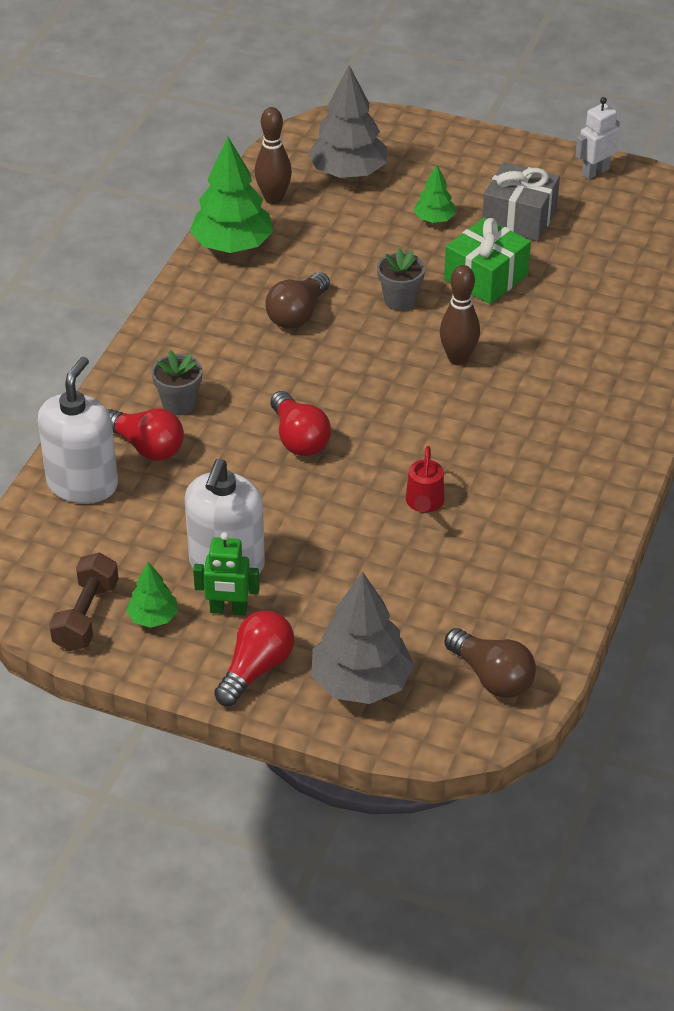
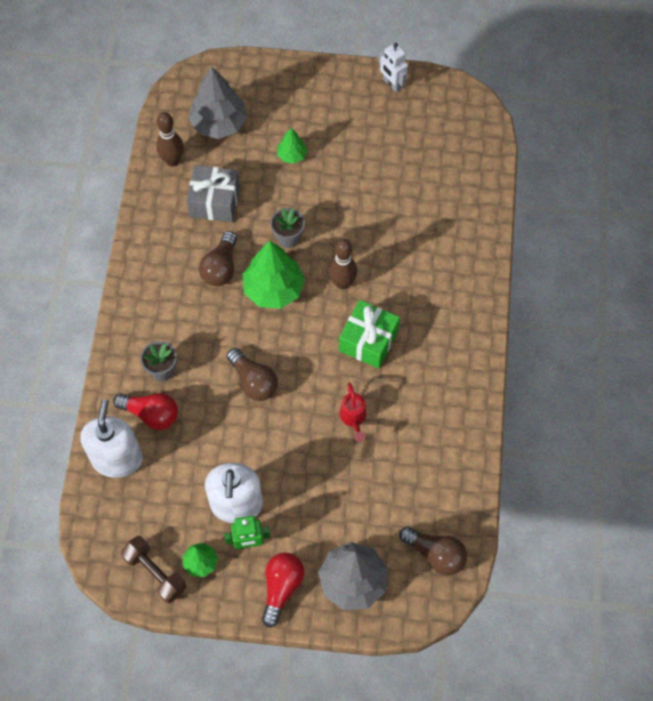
camera: 15 degrees left, 20 degrees up
brown dumbbell [49,552,119,651] -> brown dumbbell turned 45 degrees counterclockwise [121,536,186,603]
green tree [190,137,274,253] -> green tree moved to [243,241,305,309]
red light bulb [271,391,331,456] -> brown light bulb [227,348,278,401]
green gift [444,217,531,304] -> green gift moved to [339,300,400,369]
grey gift [482,162,560,241] -> grey gift moved to [186,165,240,222]
white robot [575,97,620,180] -> white robot turned 75 degrees counterclockwise [379,43,408,93]

